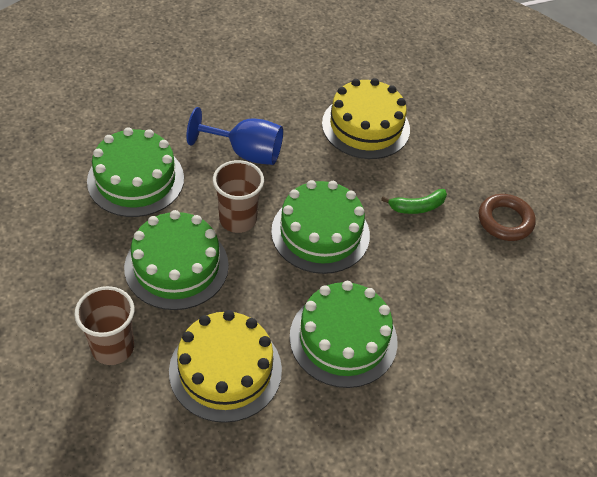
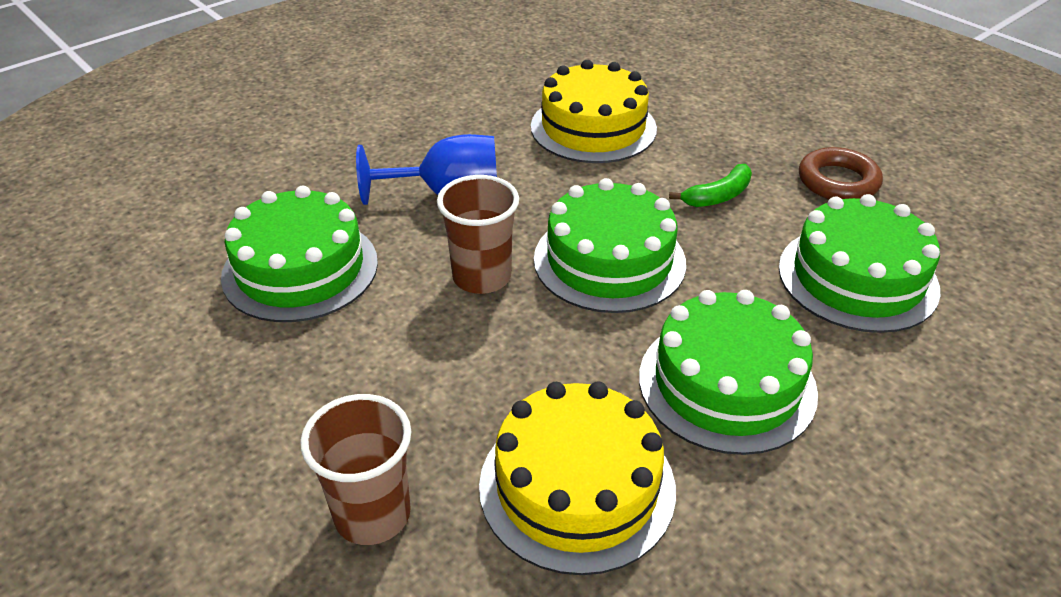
camera: 15 degrees left, 10 degrees down
green cake [124,210,229,310] -> green cake moved to [779,194,940,333]

